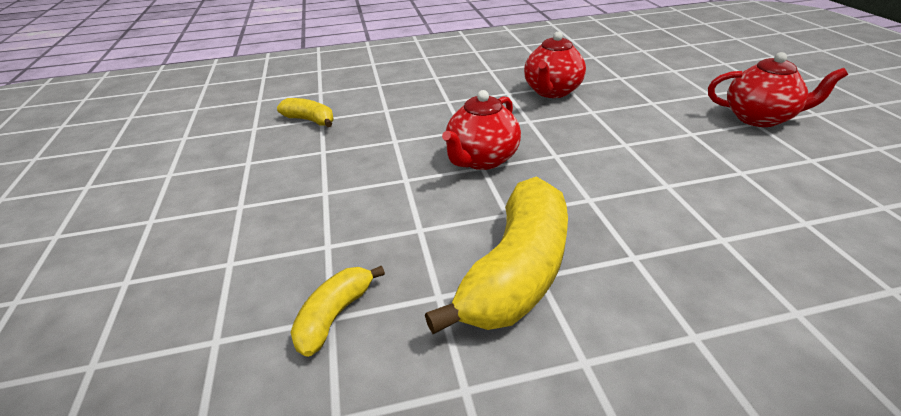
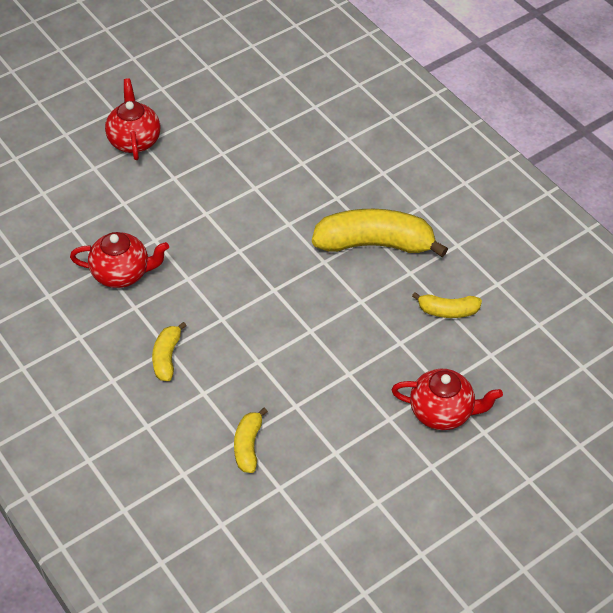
camera: 115 degrees left, 15 degrees up
red teapot [442,90,521,170] -> red teapot moved to [392,369,503,430]
none -> yellow banana [152,322,186,381]

